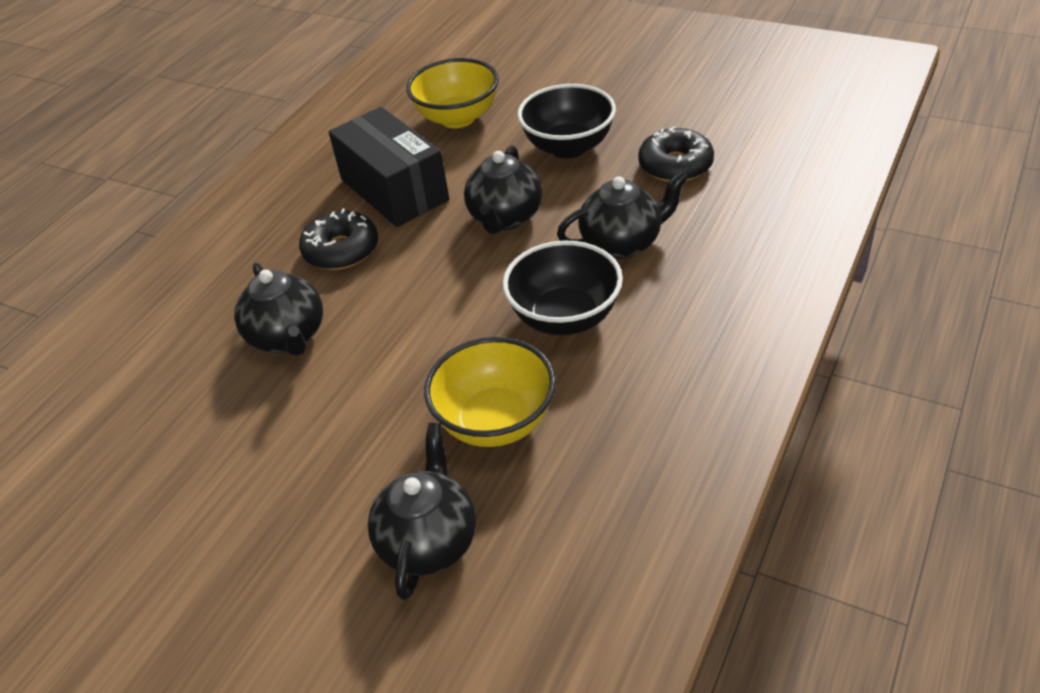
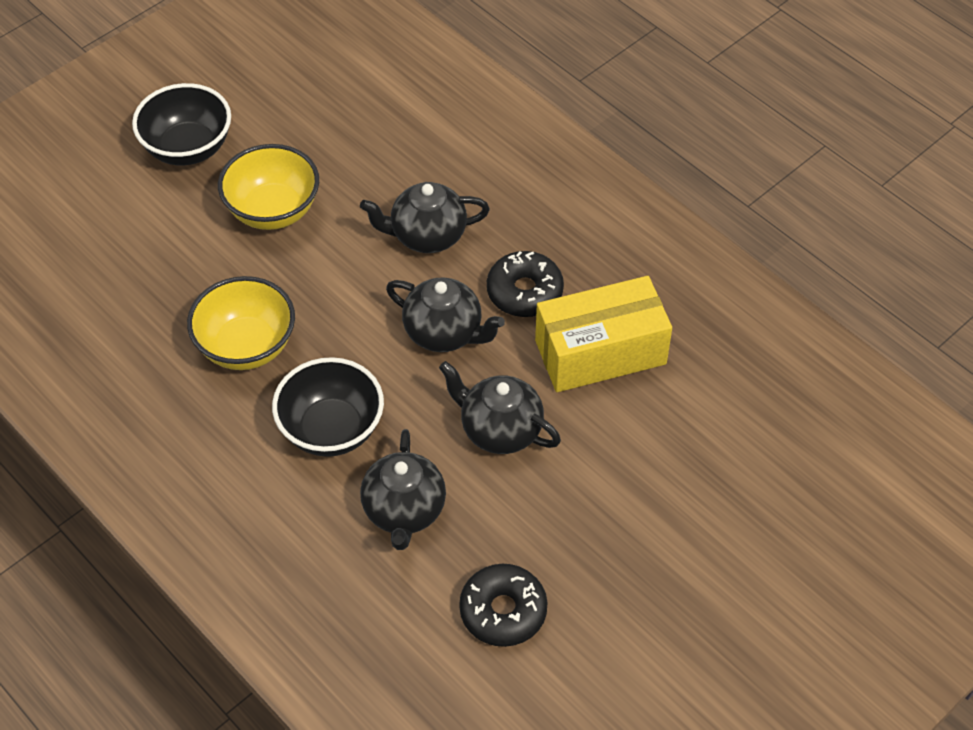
camera: 105 degrees right, 10 degrees up
black box [329,107,449,227] -> yellow box [535,276,672,392]
black teapot [368,423,476,600] -> black teapot moved to [386,278,505,352]
yellow bowl [406,58,499,128] -> yellow bowl moved to [218,144,319,230]
black bowl [517,84,616,158] -> black bowl moved to [132,83,231,165]

